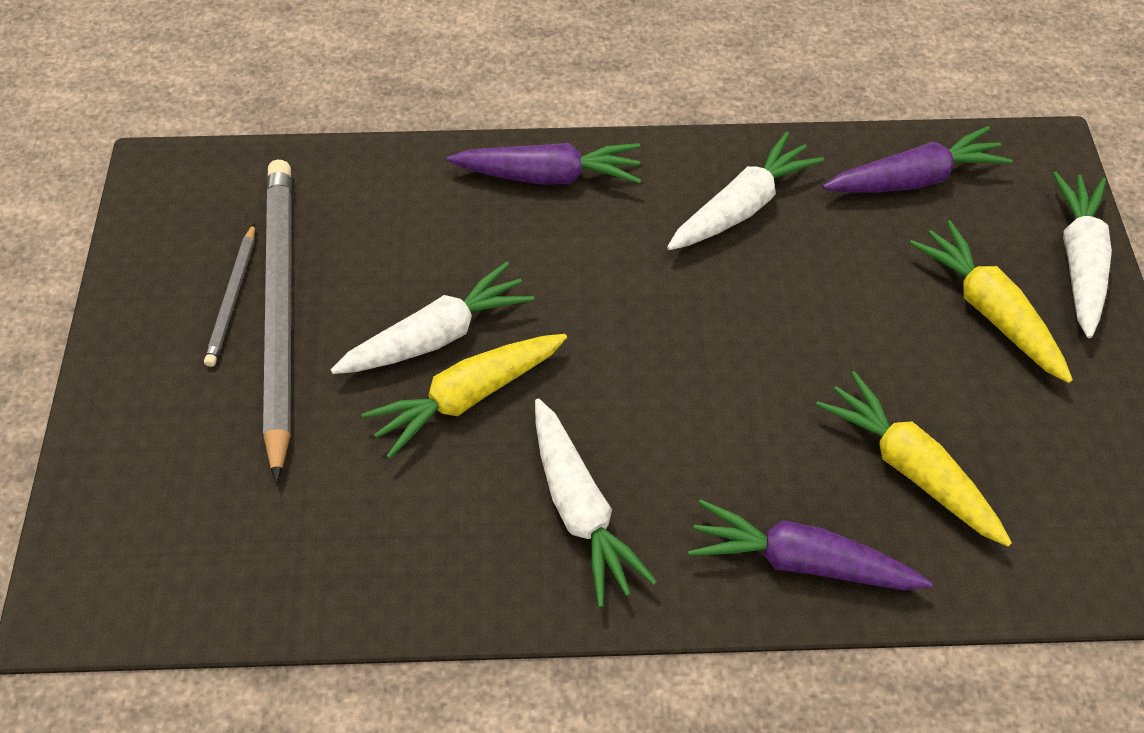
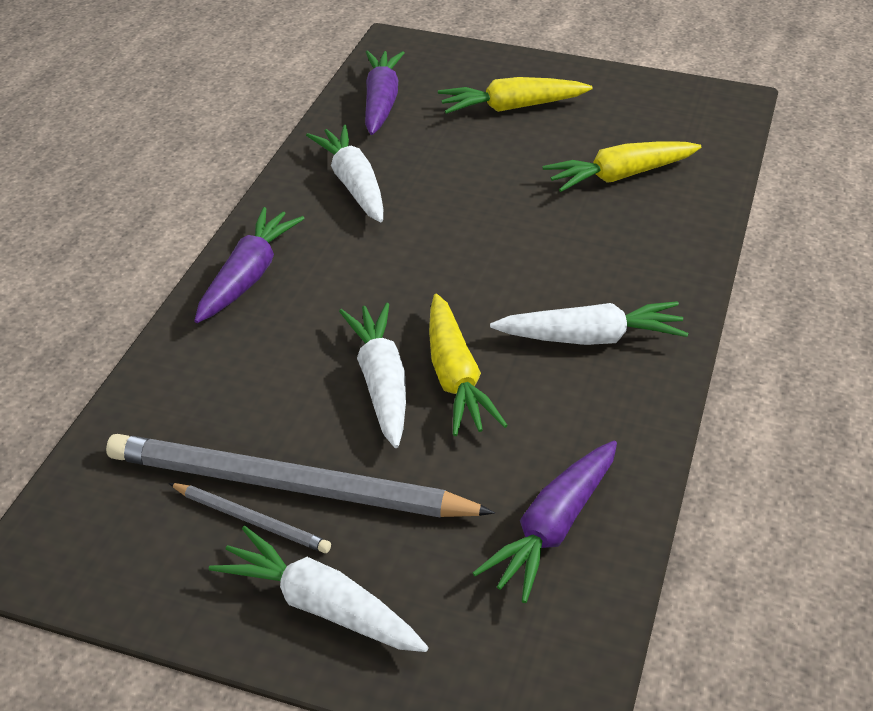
camera: 70 degrees left, 15 degrees down
purple carrot [688,499,933,590] -> purple carrot moved to [473,441,617,603]
white carrot [1053,172,1112,338] -> white carrot moved to [209,526,429,652]

